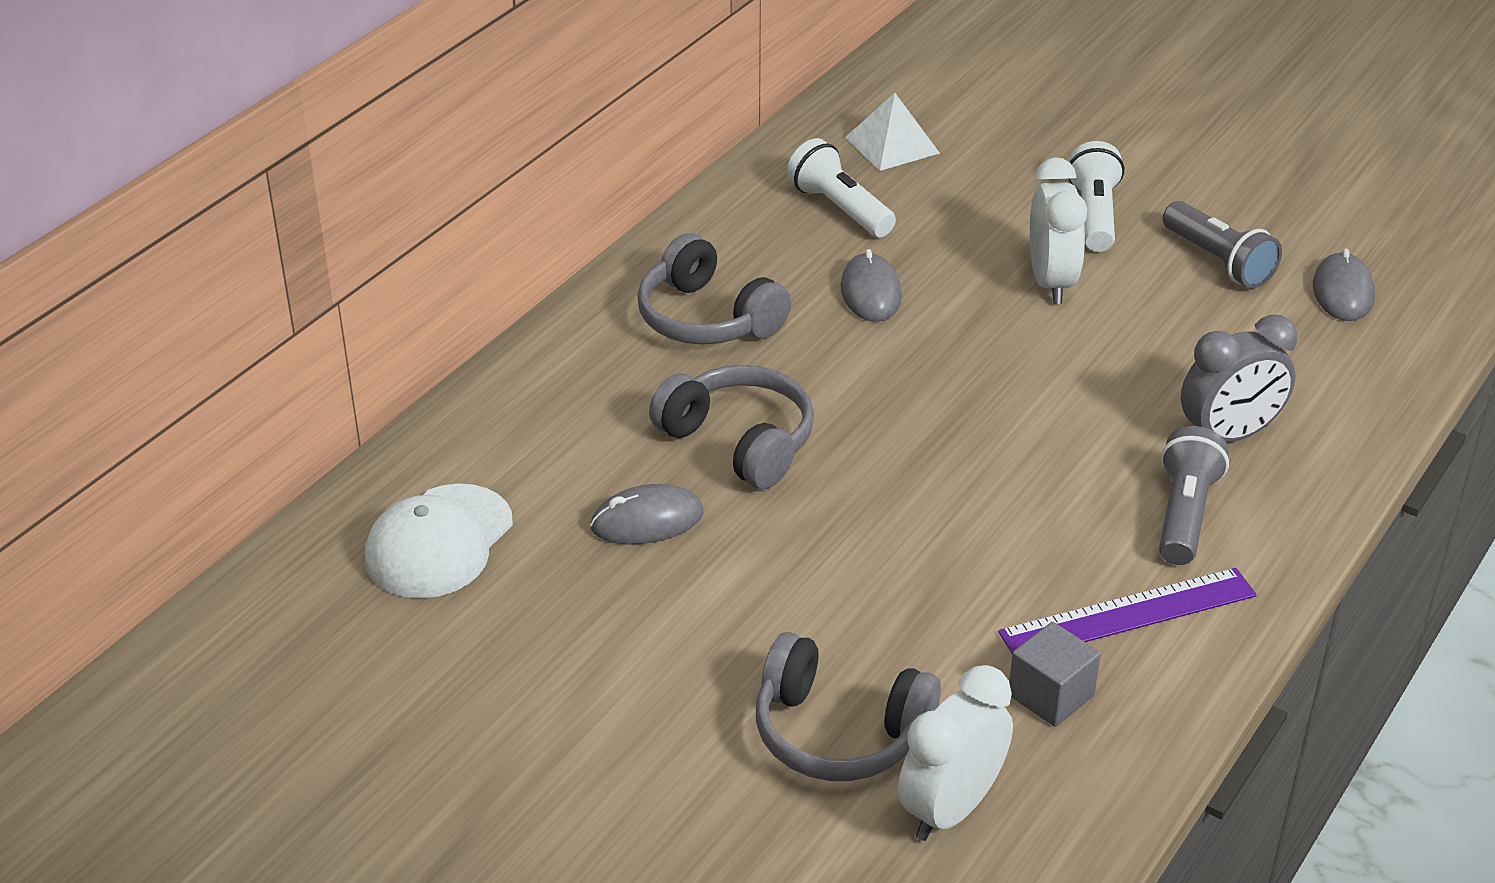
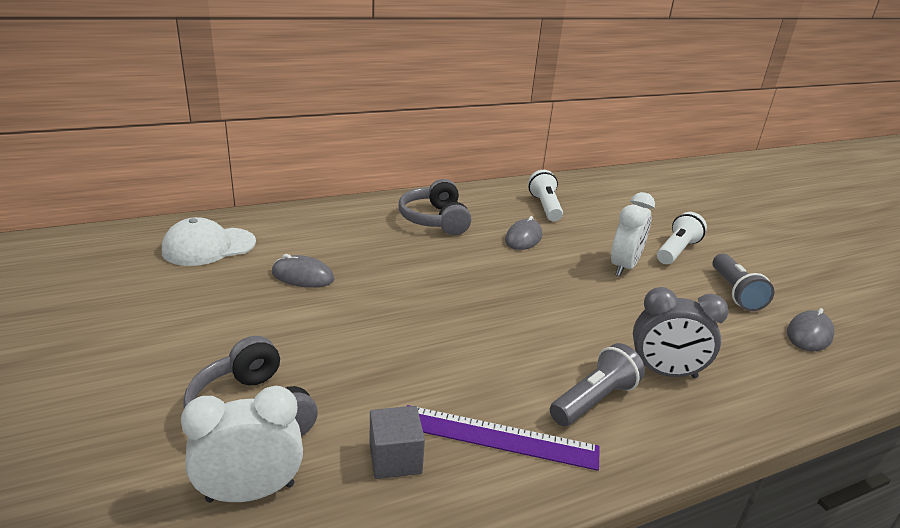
camera: 30 degrees right, 10 degrees down
grey headphones [649,365,814,489] -> none
white pyramid [845,93,940,171] -> none

